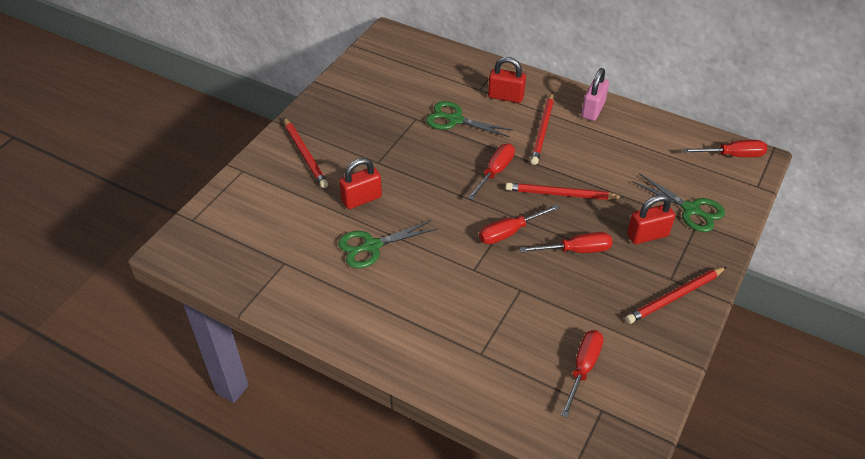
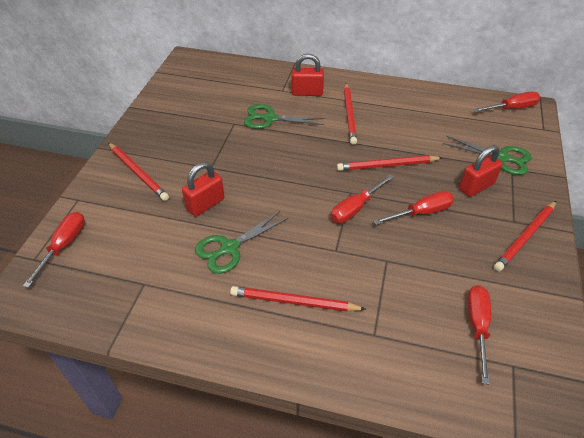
camera: 15 degrees left, 0 degrees up
red screwdriver [468,144,515,200] -> red screwdriver moved to [23,212,85,288]
pink padlock [581,68,609,121] -> none
none -> red pencil [230,286,366,312]

